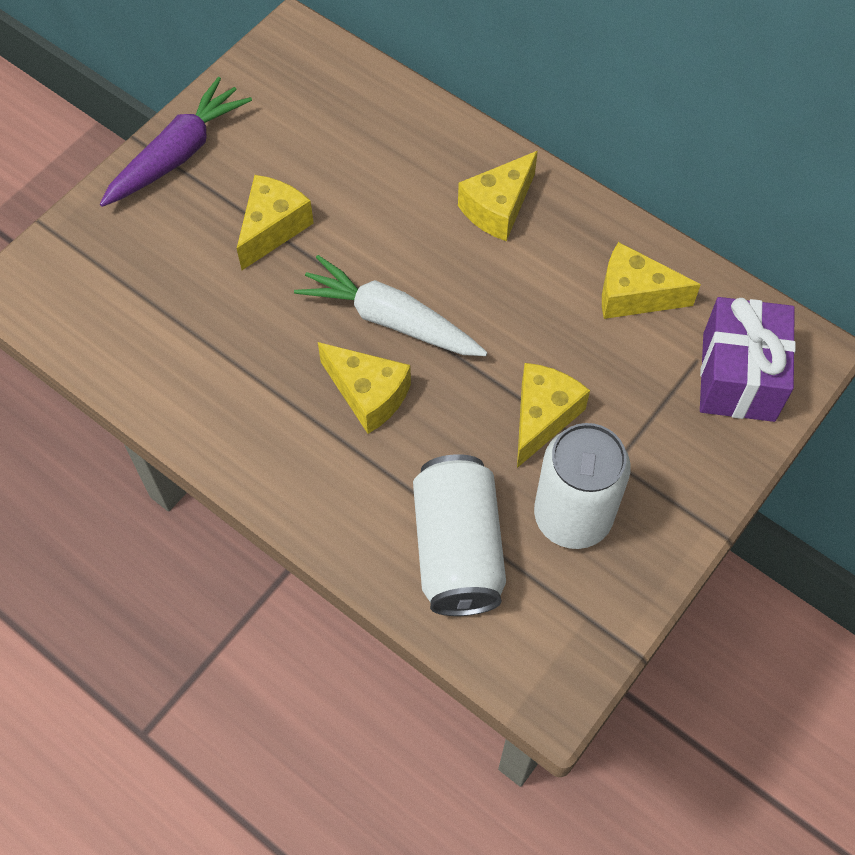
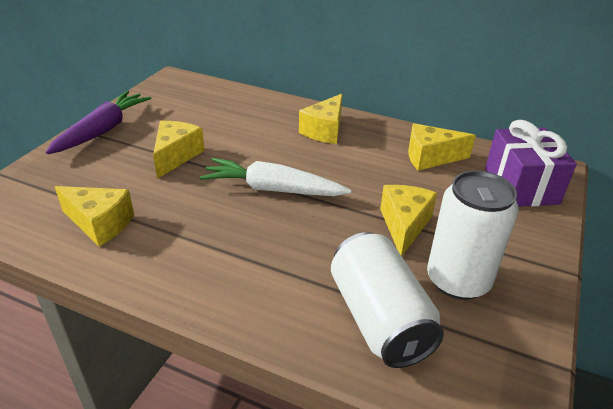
camera: 15 degrees left, 25 degrees down
yellow cheese [318,342,411,434] -> yellow cheese moved to [55,186,134,246]

